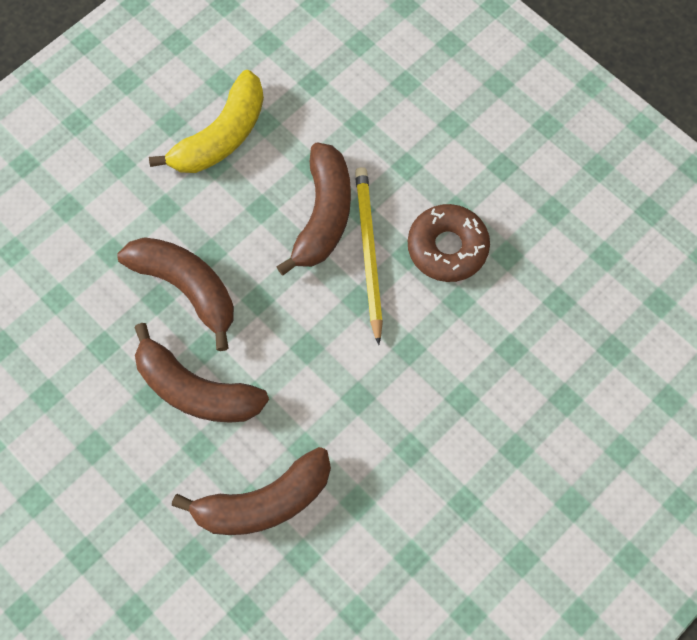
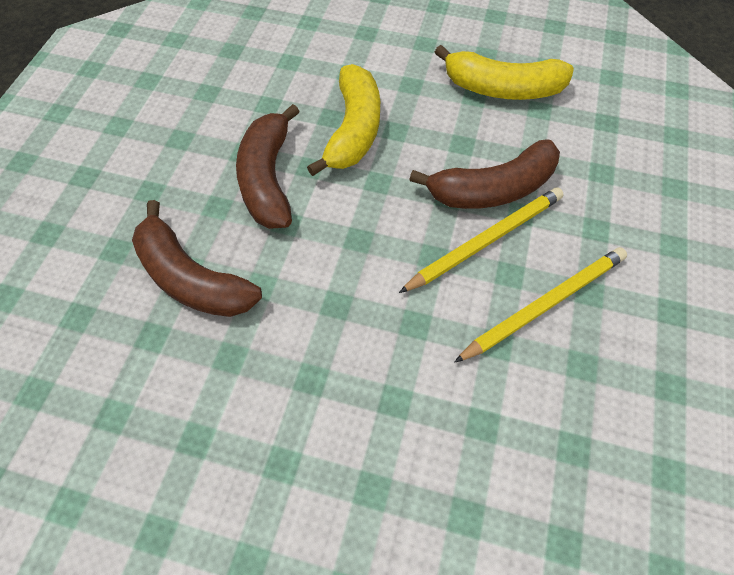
camera: 60 degrees right, 10 degrees down
brown banana [117,237,234,351] -> yellow banana [307,64,380,176]
brown donut [408,204,490,282] -> yellow pencil [454,247,627,363]

